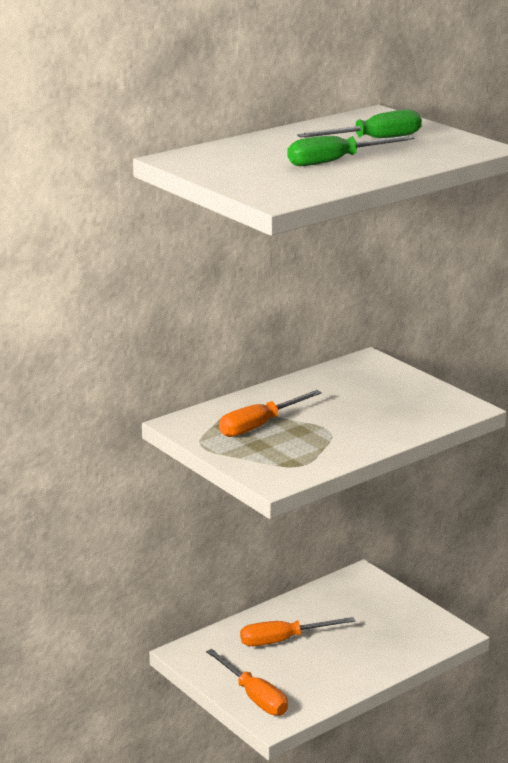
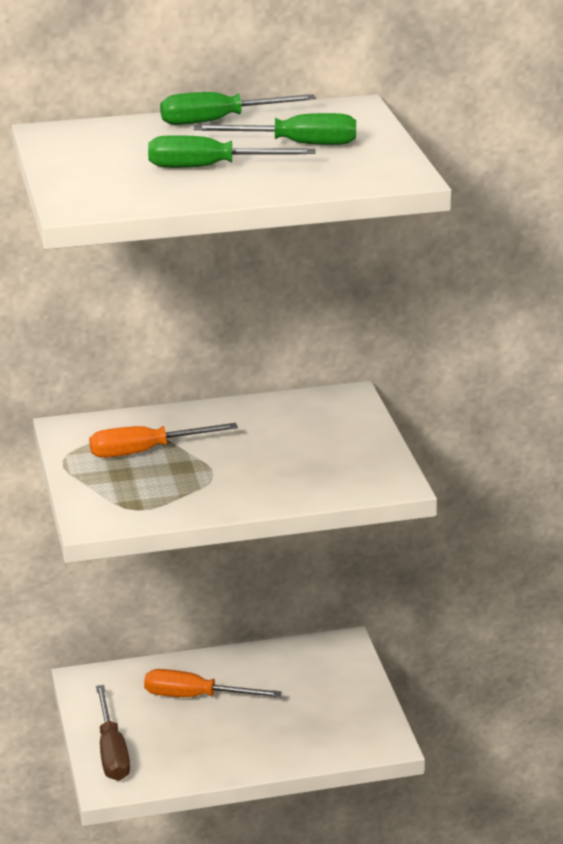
camera: 25 degrees right, 5 degrees up
orange screwdriver [206,649,288,716] -> brown screwdriver [96,685,130,781]
none -> green screwdriver [160,92,316,125]

